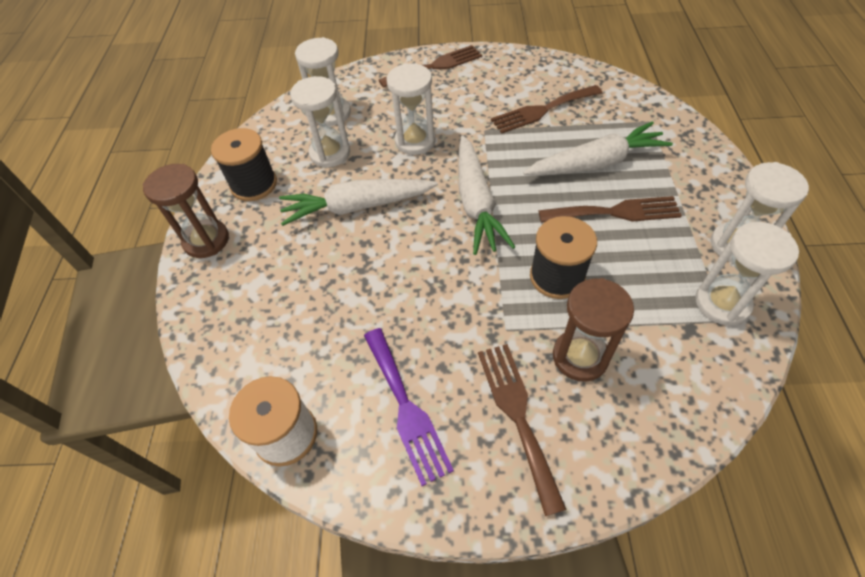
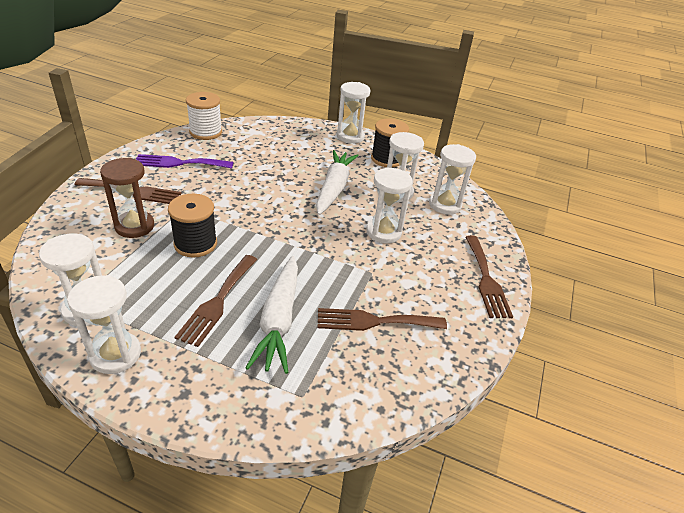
camera: 105 degrees right, 15 degrees down
brown hourglass [143,164,229,258] -> white hourglass [337,82,371,143]
white carrot [458,135,515,255] -> none
brown fork [491,85,602,134] -> brown fork turned 90 degrees counterclockwise [318,308,447,331]

